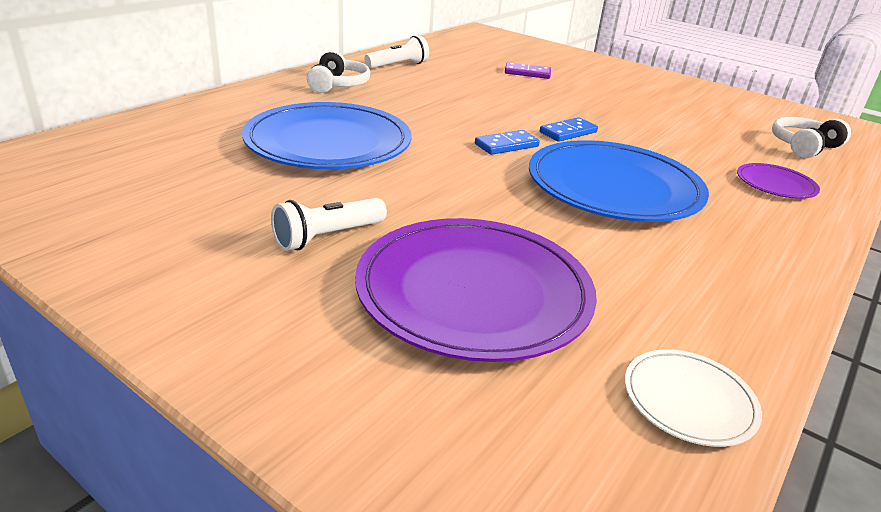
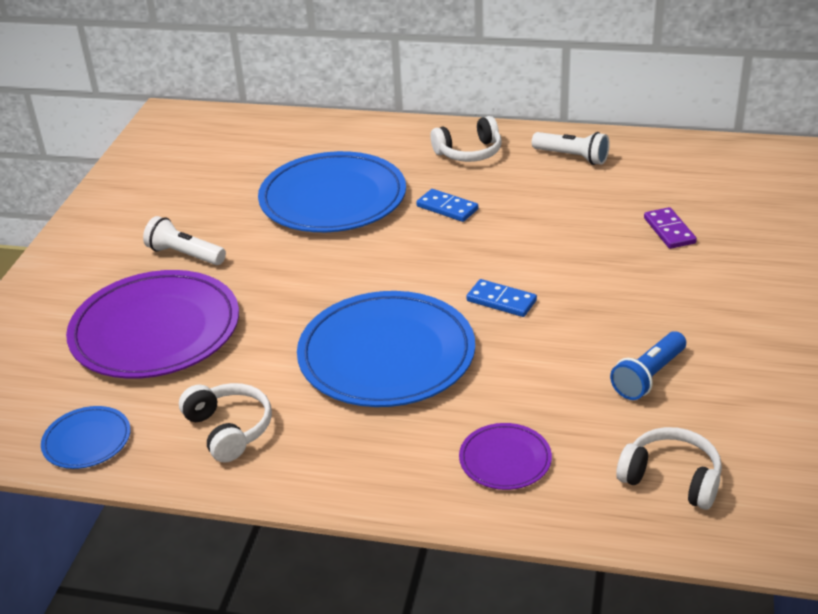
camera: 70 degrees right, 5 degrees up
blue domino [475,130,540,155] -> blue domino moved to [416,189,478,222]
white plate [625,349,762,447] -> blue plate [41,406,131,469]
none -> white headphones [179,383,272,463]
none -> blue flashlight [610,331,686,400]

